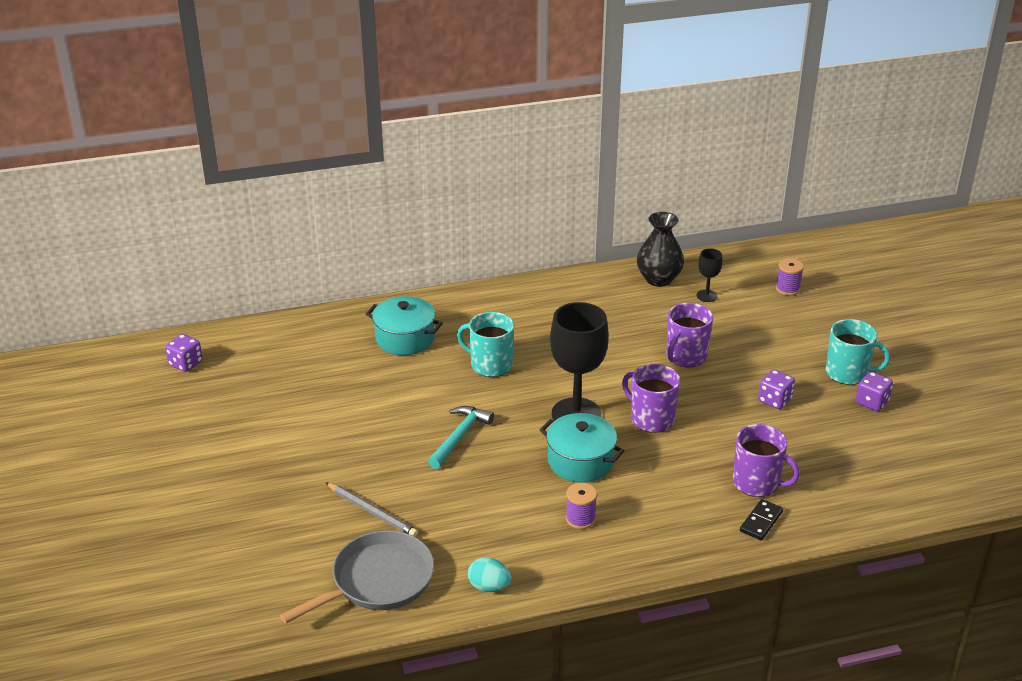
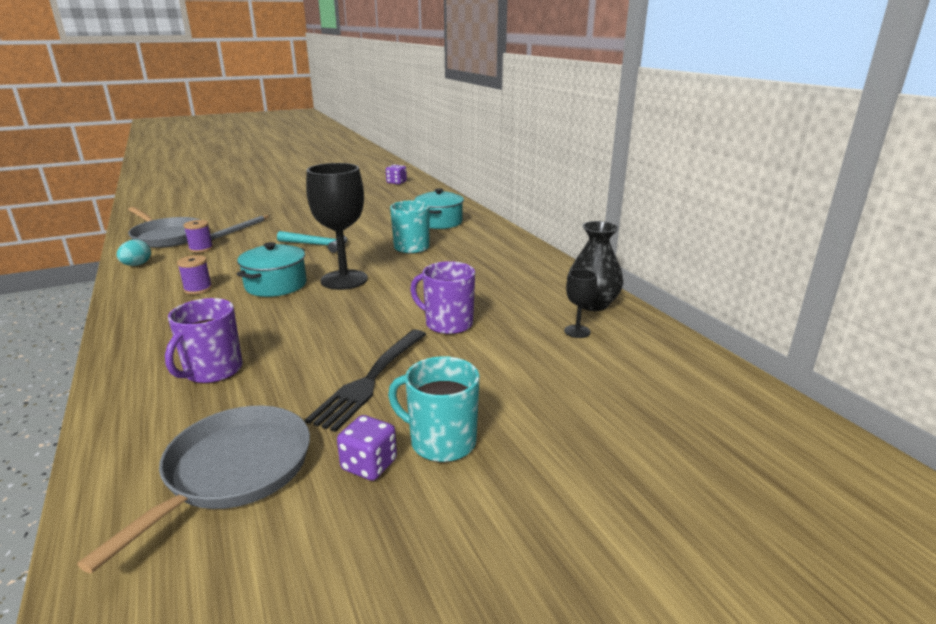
camera: 80 degrees right, 10 degrees down
purple mug [622,364,680,433] -> none
black domino [740,499,783,540] -> none
purple dice [758,369,795,409] -> black fork [305,330,427,432]
purple spool [776,258,804,296] -> purple spool moved to [183,220,213,253]
turquoise mug [826,319,890,385] -> turquoise mug turned 105 degrees clockwise [388,356,480,463]
none -> grey pan [77,406,310,573]

